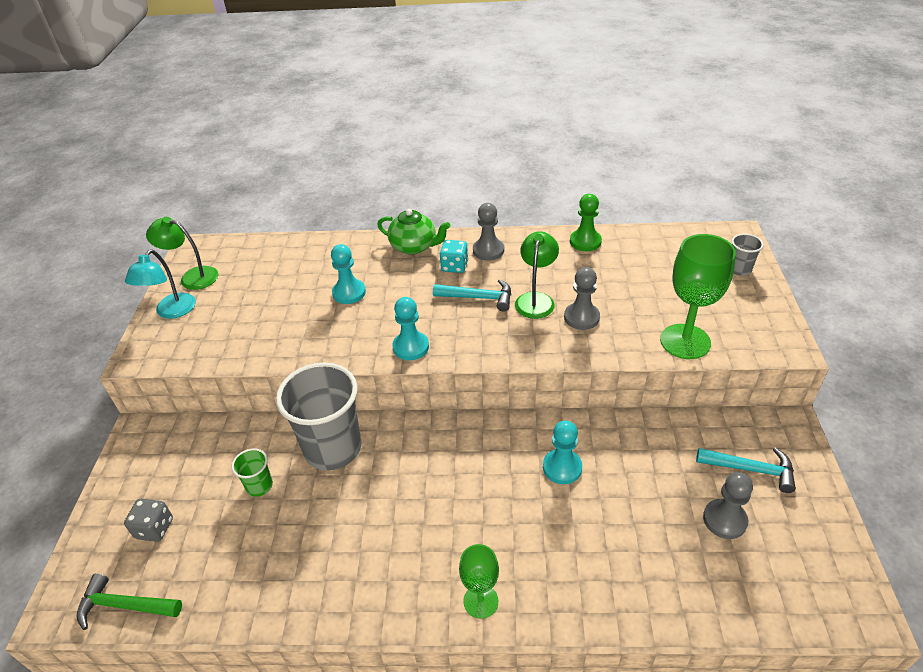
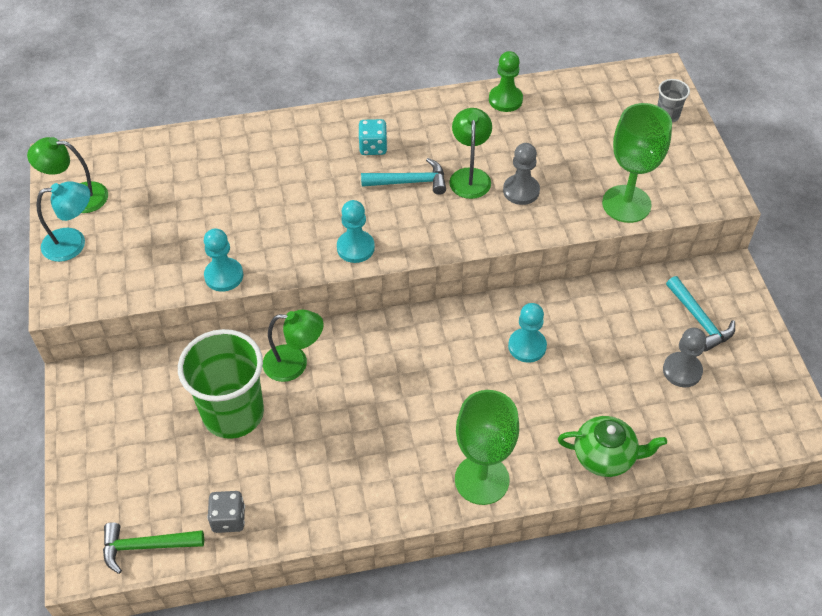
camera: 15 degrees left, 10 degrees up
grey dice [124,498,173,542] -> grey dice moved to [207,491,245,533]
turquoise lamp [125,249,196,319] -> turquoise lamp turned 105 degrees counterclockwise [37,181,90,262]
green cup [231,448,273,497] -> green cup [178,329,264,439], size x2.27
grey cup [276,363,361,470] -> green lamp [263,309,323,382]
turquoise pawn [331,244,366,304] -> turquoise pawn moved to [204,228,243,291]
green teapot [378,209,450,255] -> green teapot moved to [558,416,667,477]
green goblet [459,544,499,619] -> green goblet [455,390,519,505], size x1.71
grey pawn [473,203,504,261] -> none
turquoise hammer [696,447,796,493] -> turquoise hammer turned 60 degrees clockwise [666,276,735,352]

